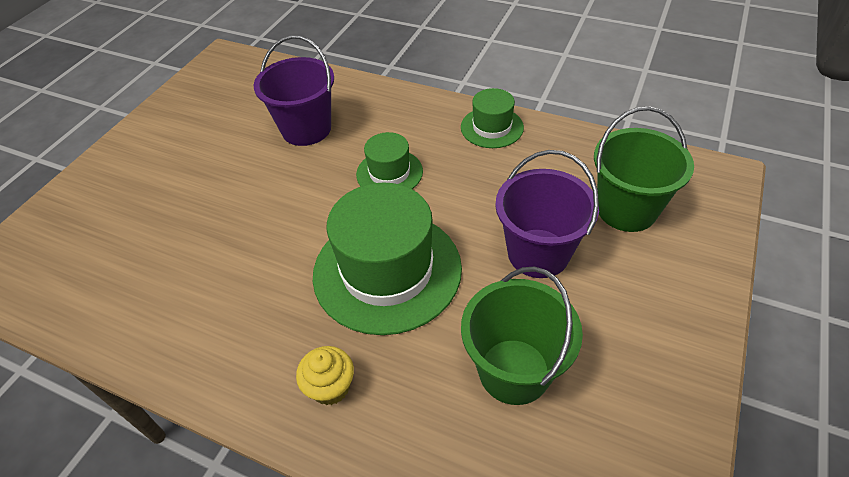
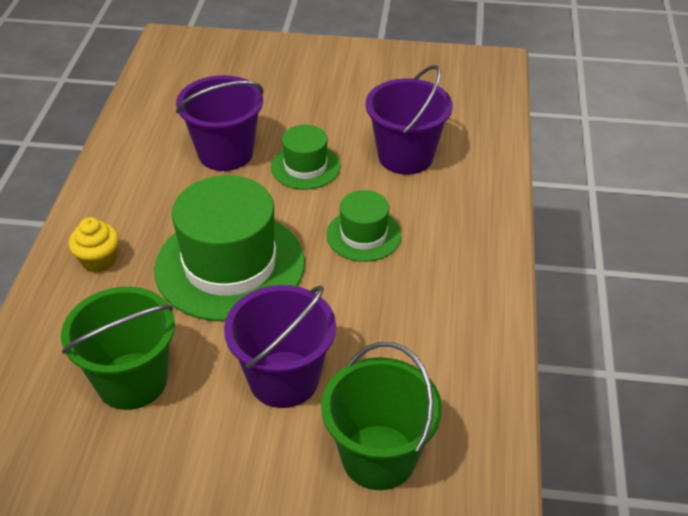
camera: 70 degrees right, 5 degrees down
green hat [461,88,524,148] -> green hat moved to [271,125,340,190]
none -> purple bucket [176,75,263,171]

